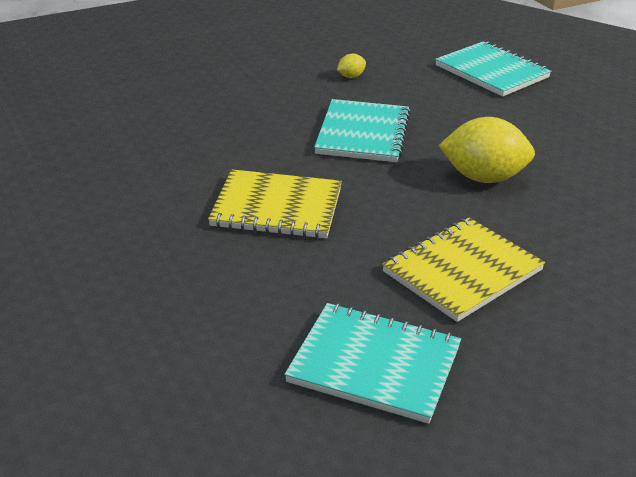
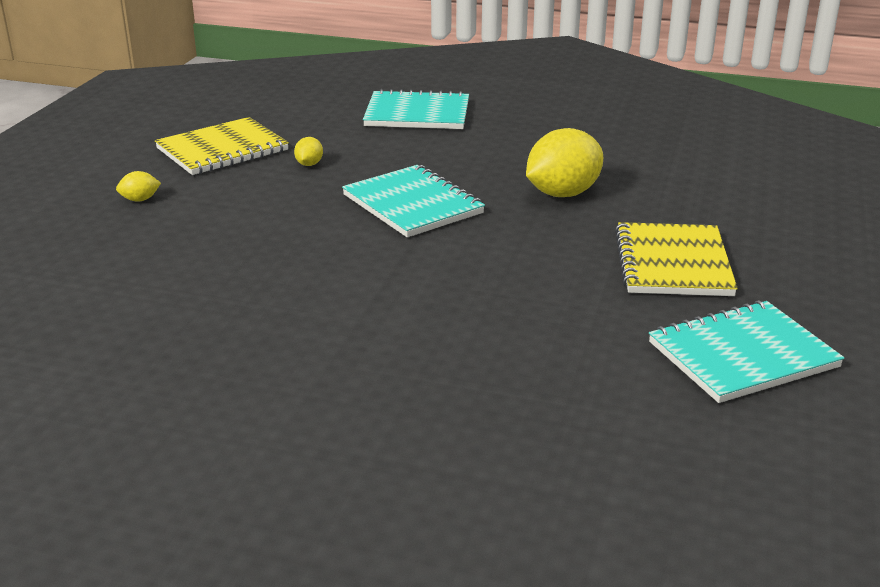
camera: 45 degrees left, 5 degrees down
yellow notebook [208,169,342,238] -> yellow notebook moved to [155,117,289,175]
none -> yellow lemon [116,171,161,202]

